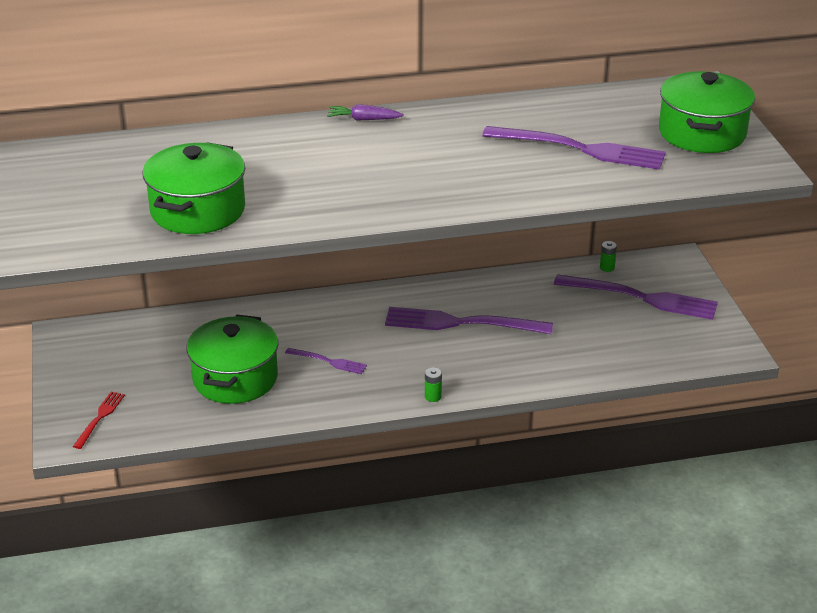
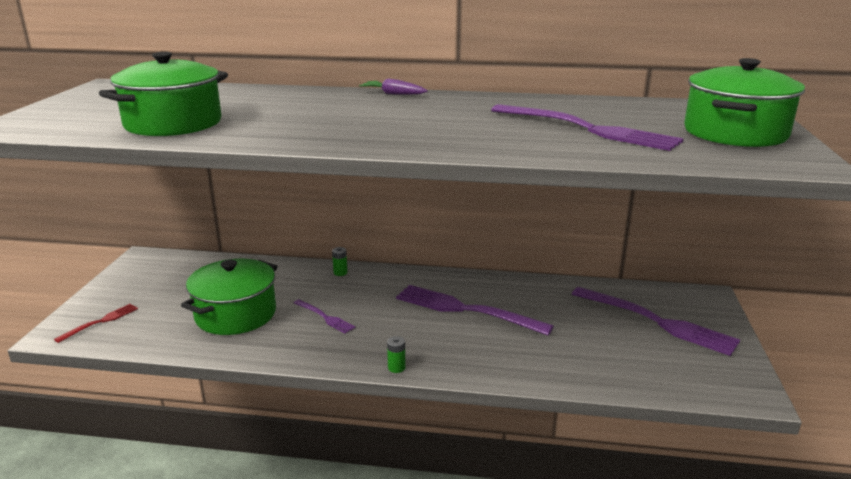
camera: 20 degrees right, 10 degrees down
green battery [600,241,617,272] -> green battery moved to [332,247,348,276]

